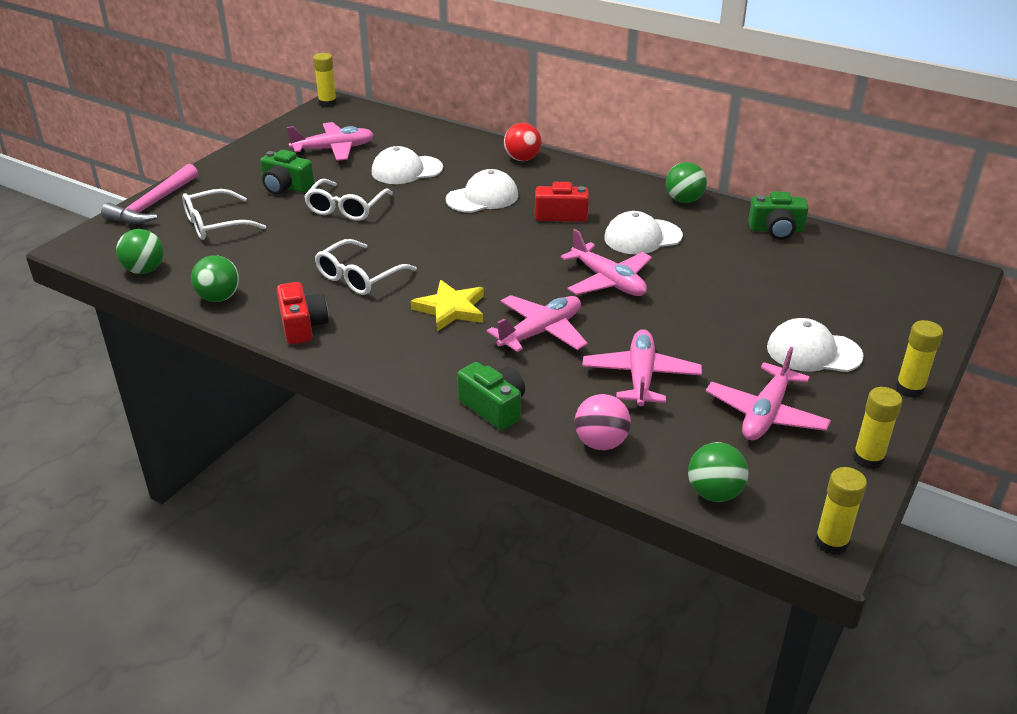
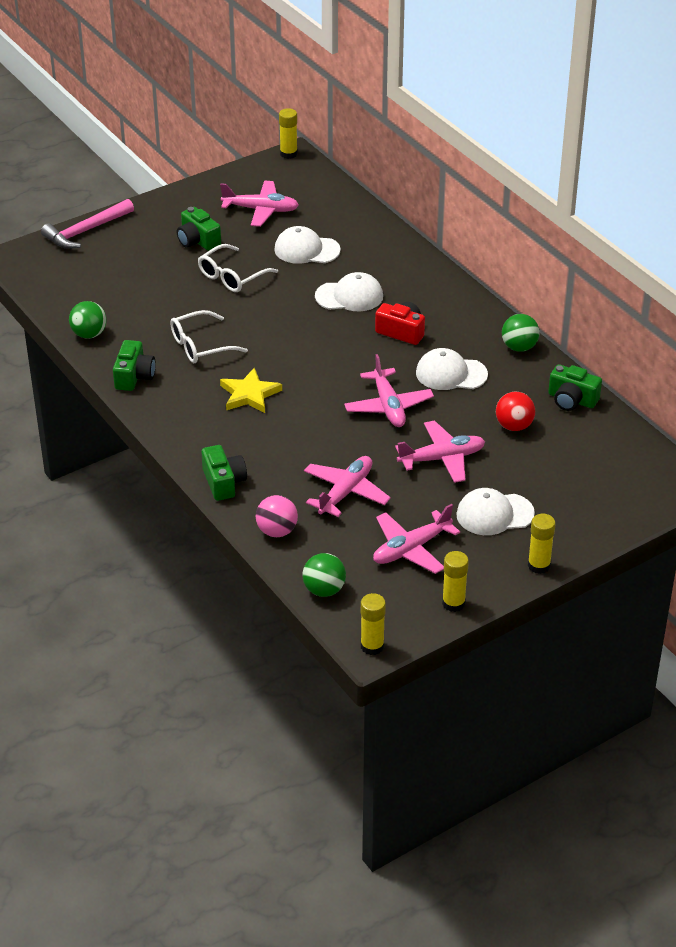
camera: 25 degrees right, 5 degrees up
green ball [116,229,164,274] -> none
white glasses [182,189,266,240] -> none
red camera [277,282,329,344] -> green camera [113,340,156,391]
pink plane [487,295,588,352] -> pink plane moved to [395,421,485,483]
red ball [504,123,541,161] -> red ball moved to [496,392,535,431]
white cap [767,318,864,372] -> white cap turned 45 degrees counterclockwise [456,488,535,535]

